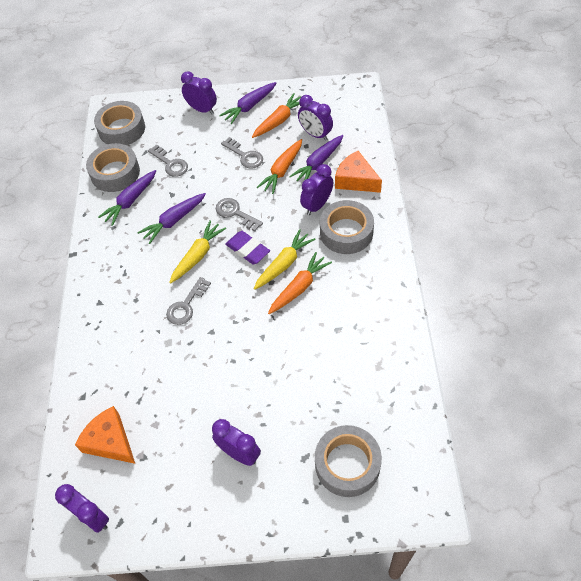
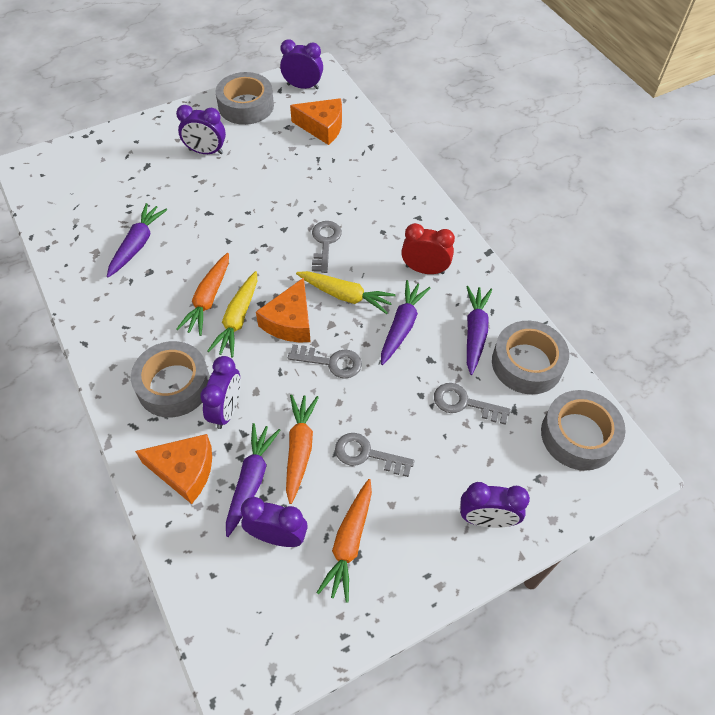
camera: 150 degrees right, 0 degrees up
yellow carrot [169,220,226,284] -> yellow carrot turned 75 degrees counterclockwise [296,271,396,314]
purple carrot [219,82,276,124] -> purple carrot moved to [107,203,167,278]
purple eraser [226,231,270,264] -> orange cheese [256,278,311,342]
grey tape [315,425,382,497] -> grey tape moved to [216,72,274,125]
none -> red clock [401,223,455,274]

